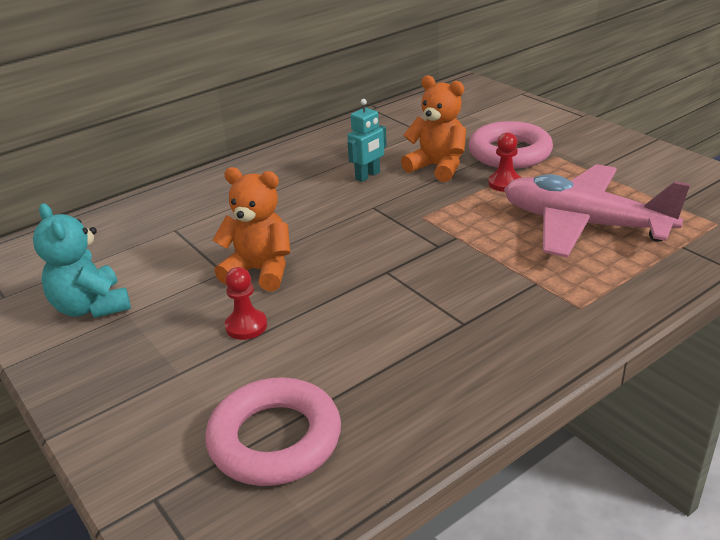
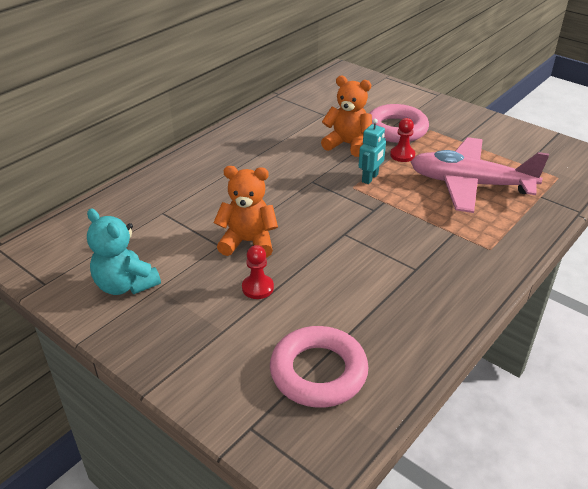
camera: 15 degrees left, 5 degrees up
turquoise robot [347,99,387,182] -> turquoise robot moved to [359,119,386,184]

